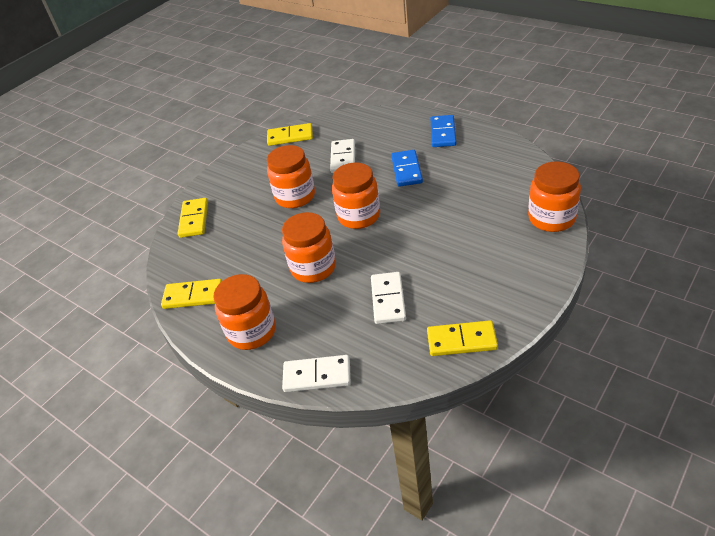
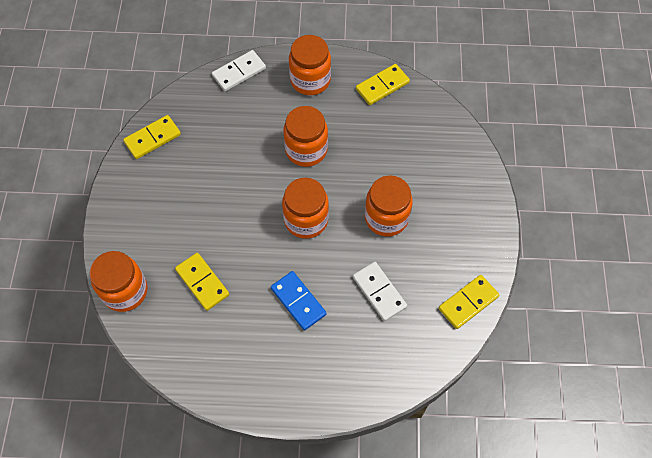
camera: 140 degrees right, 20 degrees up
yellow domino [178,198,208,238] -> yellow domino moved to [175,253,229,311]
white domino [371,272,406,324] -> none
blue domino [430,115,456,147] -> none

